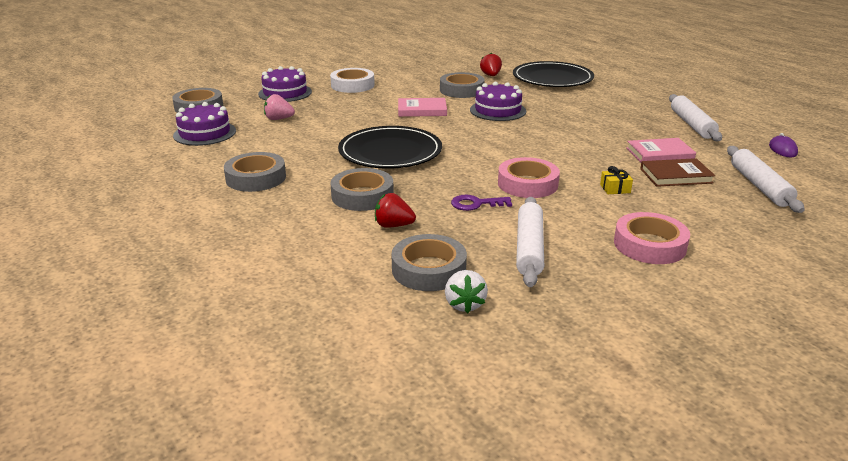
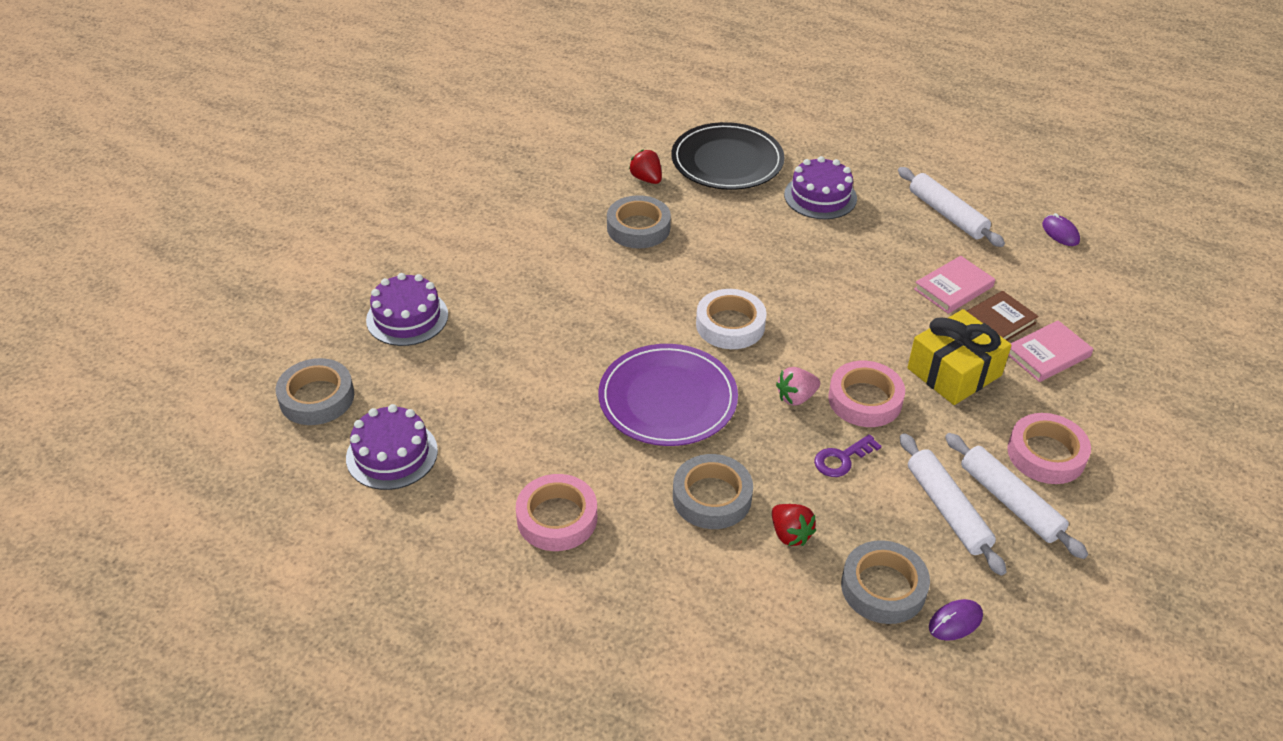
camera: 30 degrees left, 15 degrees up
grey tape [224,152,286,192] -> pink tape [516,474,597,551]
pink strawberry [264,94,295,120] -> pink strawberry moved to [776,367,820,406]
white tape [330,68,375,93] -> white tape moved to [696,289,767,349]
black plate [338,126,442,168] -> purple plate [599,344,738,446]
red strawberry [375,193,416,228] -> red strawberry turned 105 degrees counterclockwise [772,504,816,546]
pink book [398,98,447,117] -> pink book moved to [1008,320,1093,382]
white strawberry [445,270,488,314] -> purple mouse [929,599,983,641]
purple cake [470,82,526,121] -> purple cake moved to [784,156,857,219]
yellow gift [600,166,633,194] -> yellow gift [907,309,1012,405], size x2.47
white rolling pin [727,146,805,213] -> white rolling pin moved to [945,433,1088,559]

